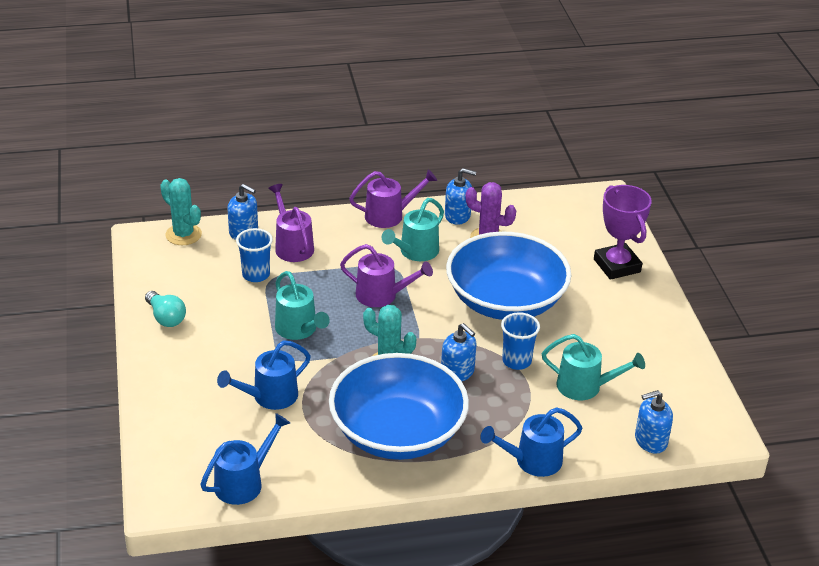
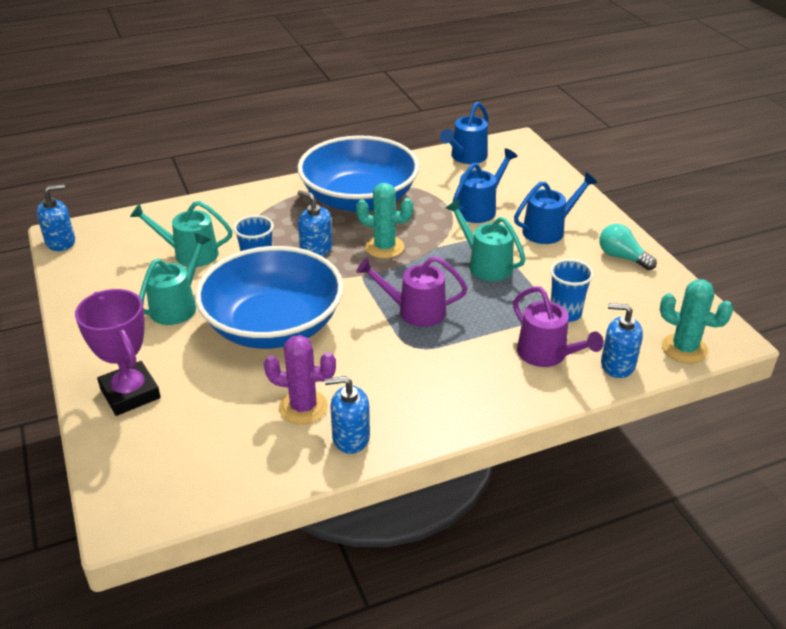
camera: 170 degrees right, 0 degrees up
purple watering can [349,169,437,228] -> none
turquoise watering can [382,198,444,261] -> turquoise watering can moved to [139,233,211,325]
blue watering can [480,407,582,477] -> blue watering can moved to [514,172,597,244]
blue soap dispenser [635,390,673,454] -> blue soap dispenser moved to [37,184,75,251]

